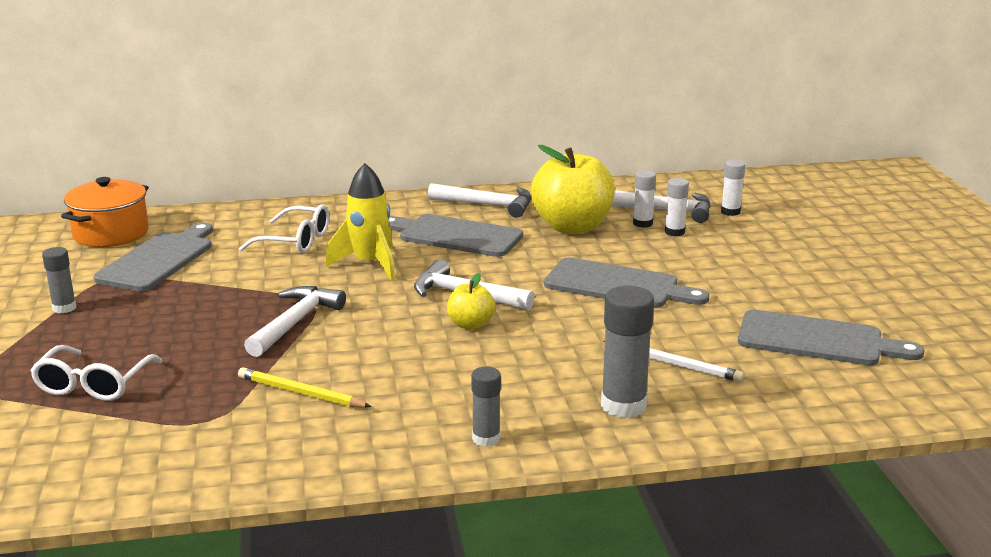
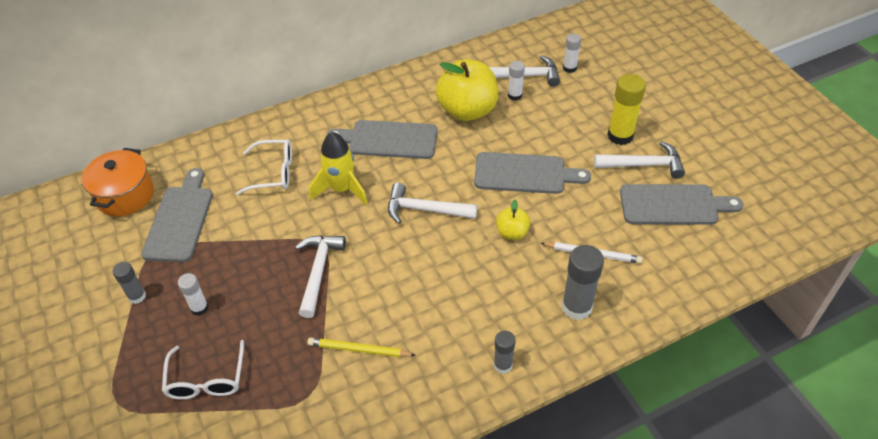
camera: 15 degrees left, 25 degrees up
white hammer [428,183,531,218] -> white hammer moved to [594,141,685,178]
yellow apple [447,273,495,330] -> yellow apple moved to [496,200,531,240]
white glue stick [665,178,689,236] -> white glue stick moved to [178,273,208,316]
none -> yellow glue stick [607,74,646,145]

